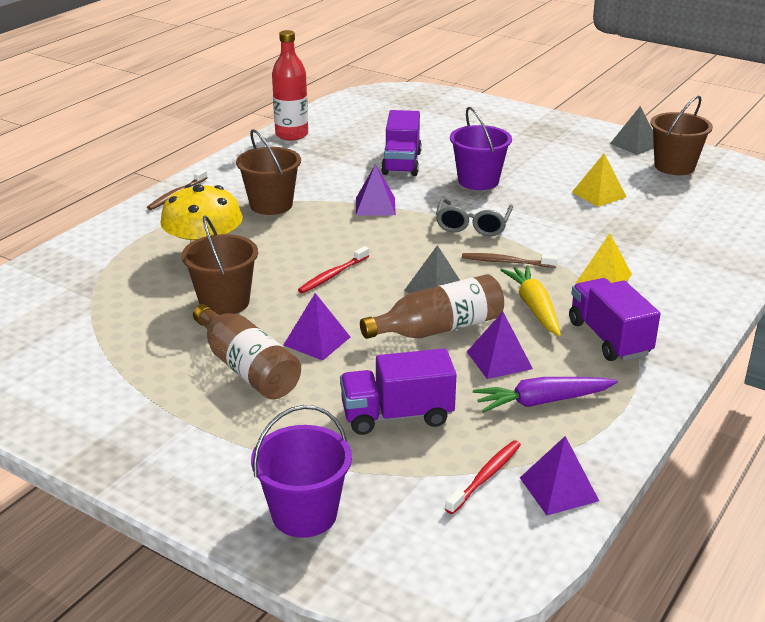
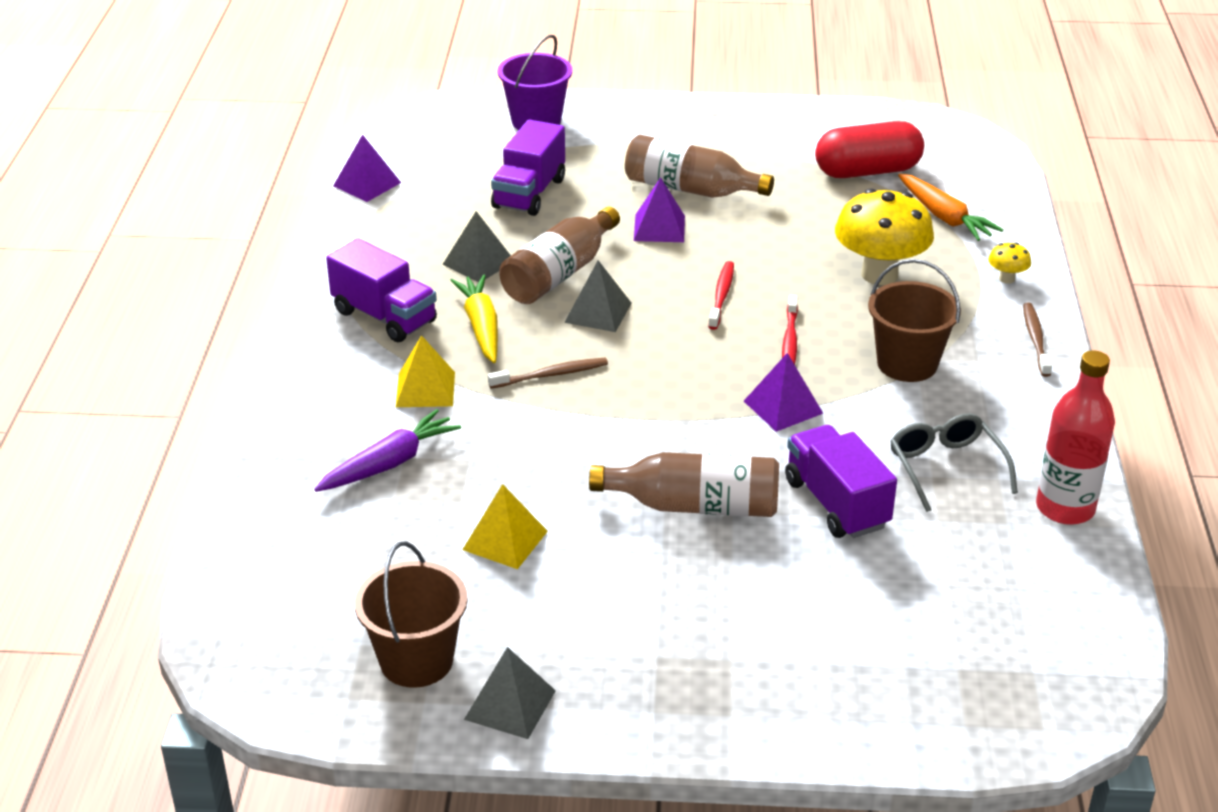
camera: 150 degrees right, 5 degrees up
brown bucket [181,215,258,315] -> none
purple truck [340,348,457,435] -> purple truck turned 150 degrees clockwise [491,119,565,216]
grey glasses [436,198,513,236] -> grey glasses moved to [890,413,1018,512]
red toothbrush [445,440,521,514] -> red toothbrush moved to [782,295,798,365]
purple bucket [450,107,512,190] -> brown bottle [589,452,779,517]
purple pyramid [467,312,533,379] -> grey pyramid [442,211,511,282]
purple carrot [473,377,617,412] -> purple carrot moved to [314,409,461,492]
yellow carrot [501,265,561,336] -> yellow carrot turned 150 degrees counterclockwise [450,274,498,363]
none -> red capsule [815,121,924,178]
none -> orange carrot [898,174,1003,241]
none -> yellow mushroom [989,243,1031,284]

